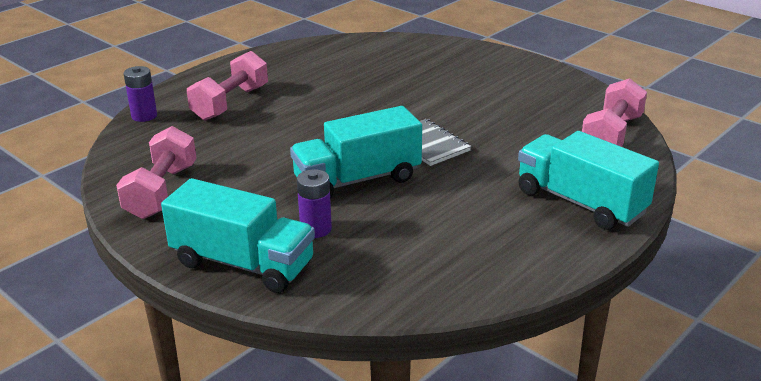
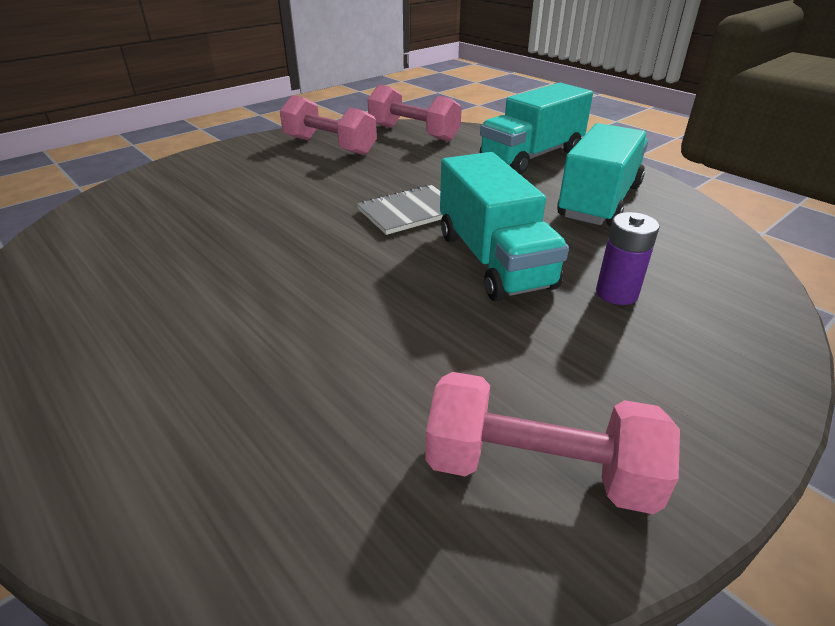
camera: 85 degrees left, 5 degrees up
purple battery [124,66,157,122] -> none
turquoise truck [161,178,315,293] -> turquoise truck moved to [557,123,648,226]
pink dumbbell [187,51,268,121] -> pink dumbbell moved to [280,95,377,155]

